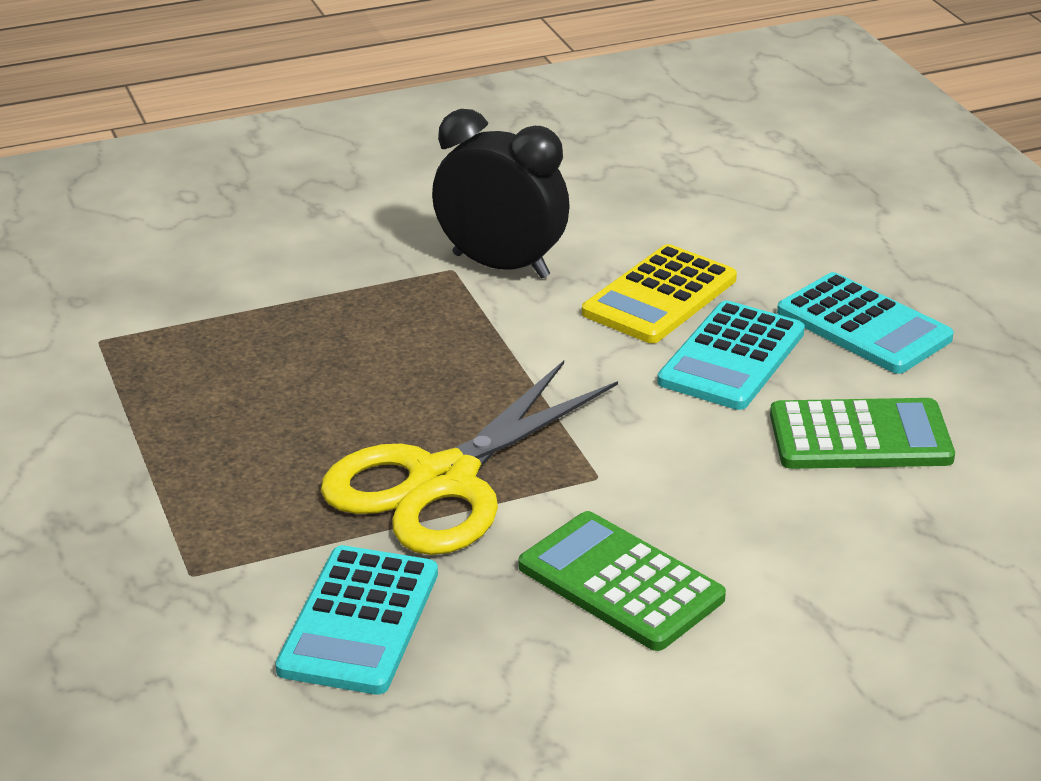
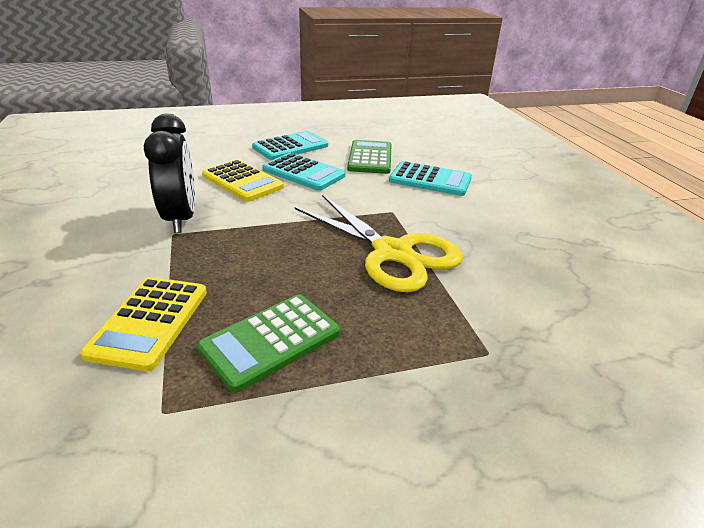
camera: 85 degrees left, 0 degrees up
turquoise calculator [275,545,438,695] -> turquoise calculator moved to [389,161,472,196]
black clock [432,109,570,279] -> black clock turned 135 degrees clockwise [144,114,195,233]
green calculator [519,511,726,651] -> green calculator moved to [197,294,340,392]
none -> yellow calculator [80,277,207,371]

